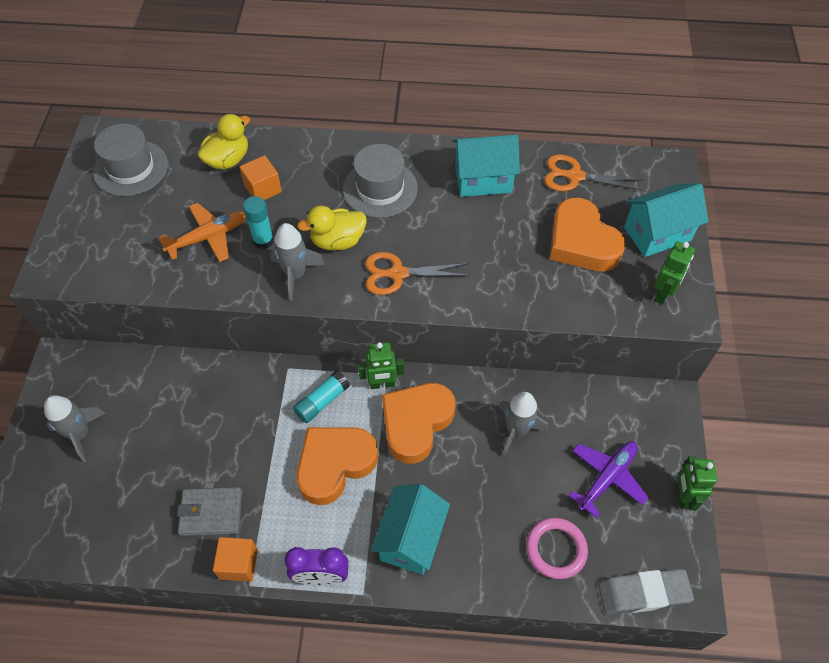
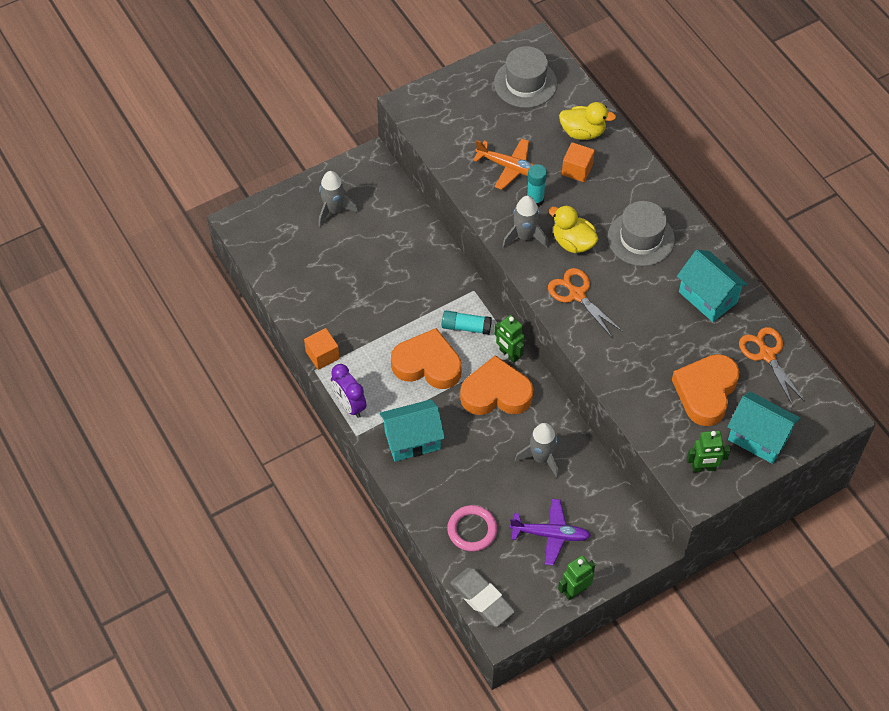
camera: 55 degrees right, 0 degrees up
grey wallet [177,487,242,536] -> none

